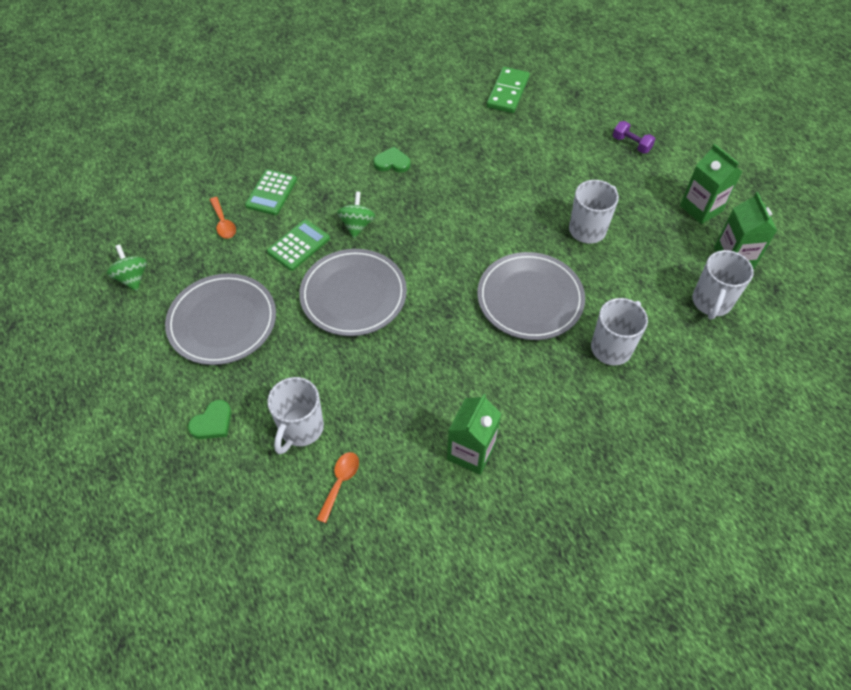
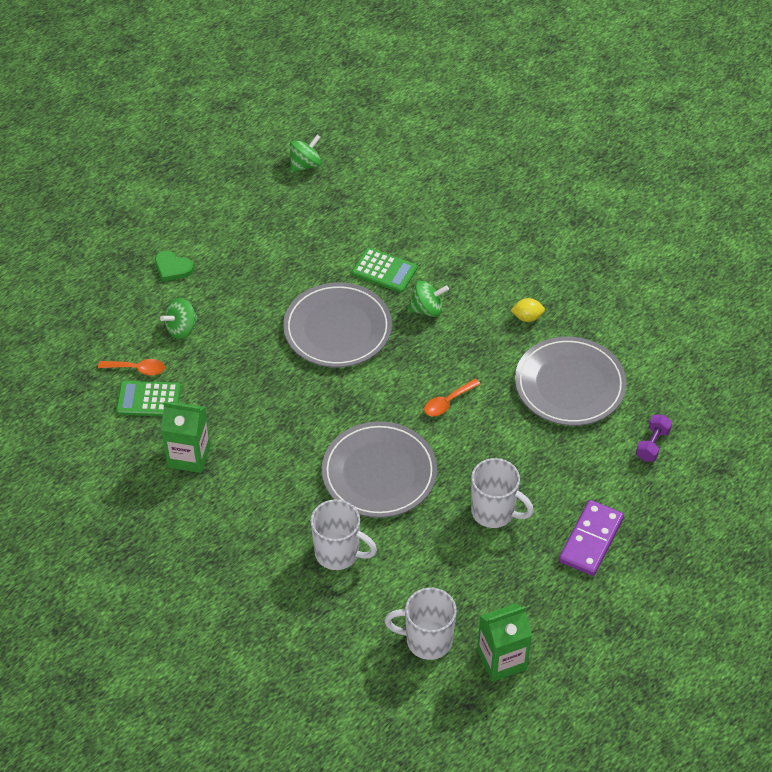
camera: 75 degrees right, 5 degrees down
grey plate [165,273,276,365] -> grey plate moved to [515,337,627,426]
orange spoon [210,197,236,239] -> orange spoon moved to [424,379,480,416]
green calculator [245,169,297,215] -> green calculator moved to [116,380,181,416]
white mug [267,377,324,454] -> green spinning top [160,298,199,339]
green heart [373,147,411,173] -> yellow lemon [510,298,545,322]
green domino [487,67,530,113] -> none
purple dumbbell [613,121,655,154] -> purple dumbbell moved to [636,415,672,462]
green carton [680,144,742,224] -> none
none -> purple domino [559,500,624,576]

